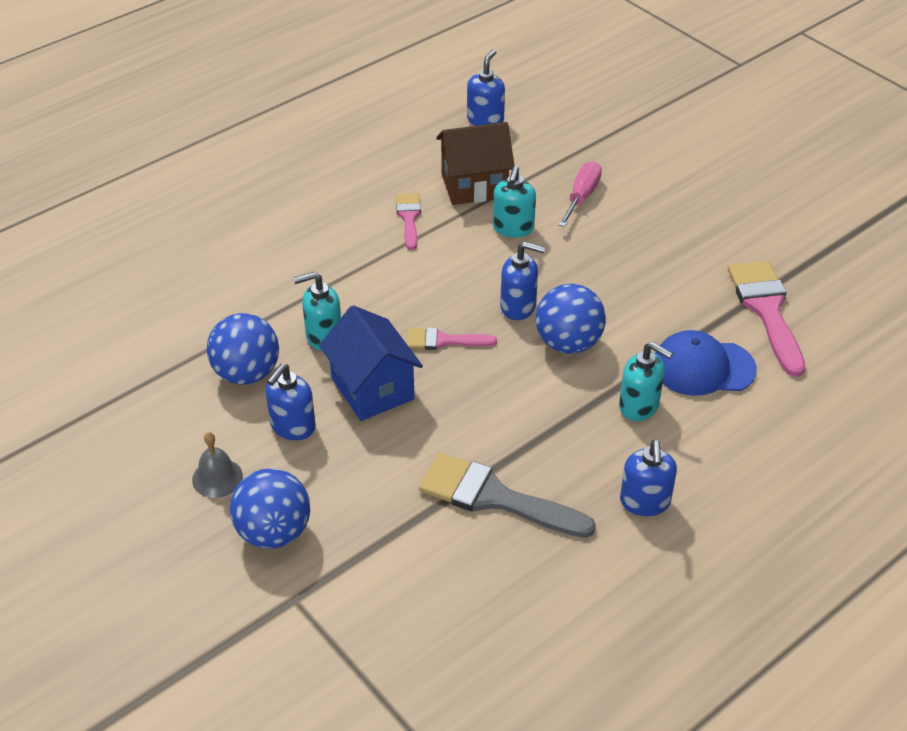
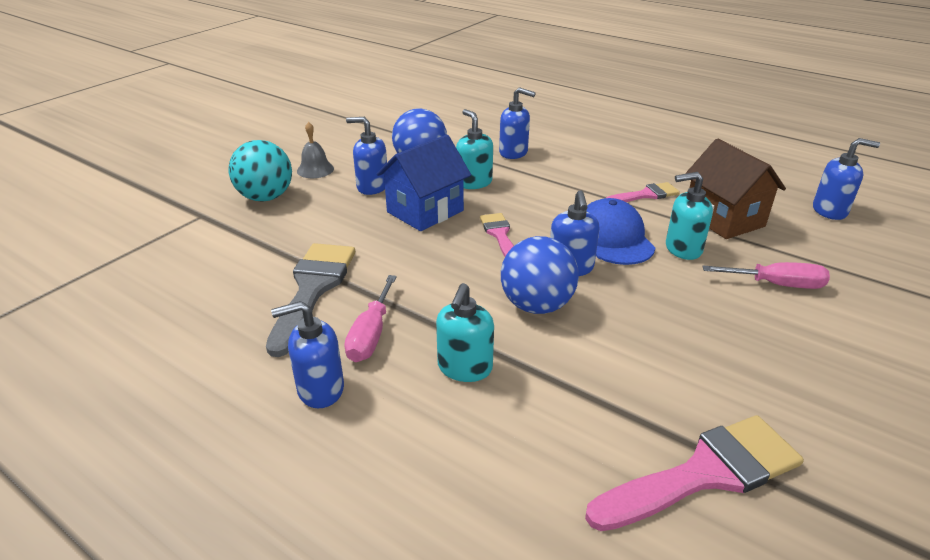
camera: 75 degrees right, 10 degrees down
blue ball [230,468,310,549] -> turquoise ball [228,140,292,202]
blue cap [655,330,757,396] -> blue cap moved to [587,198,655,265]
none -> pink screwdriver [344,275,397,362]
none -> blue soap dispenser [499,87,536,159]

